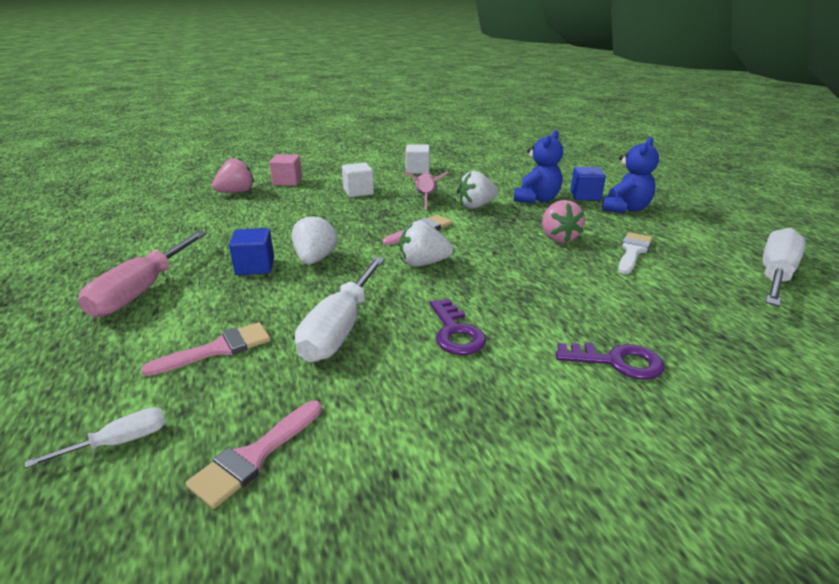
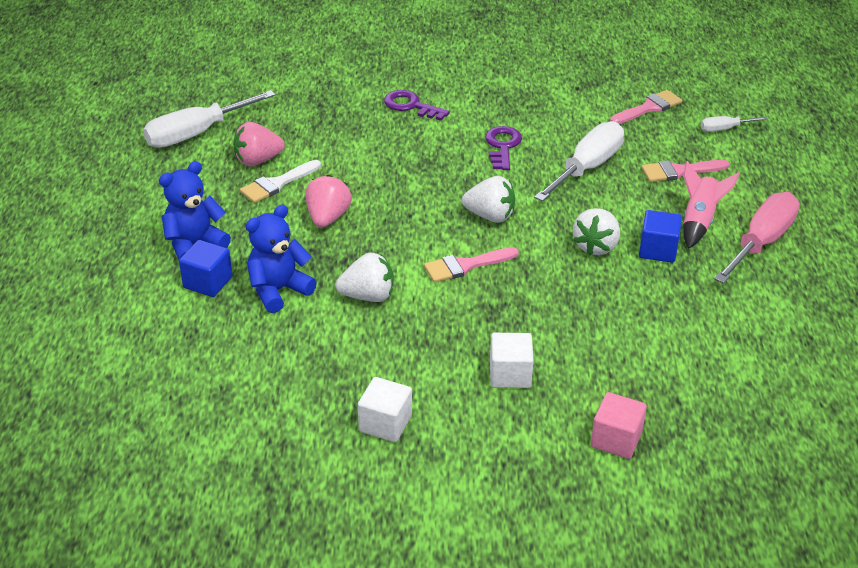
camera: 160 degrees left, 10 degrees up
pink strawberry [212,158,254,193] -> pink strawberry moved to [233,122,285,166]
pink rocket [404,171,448,210] -> pink rocket moved to [683,161,740,249]

